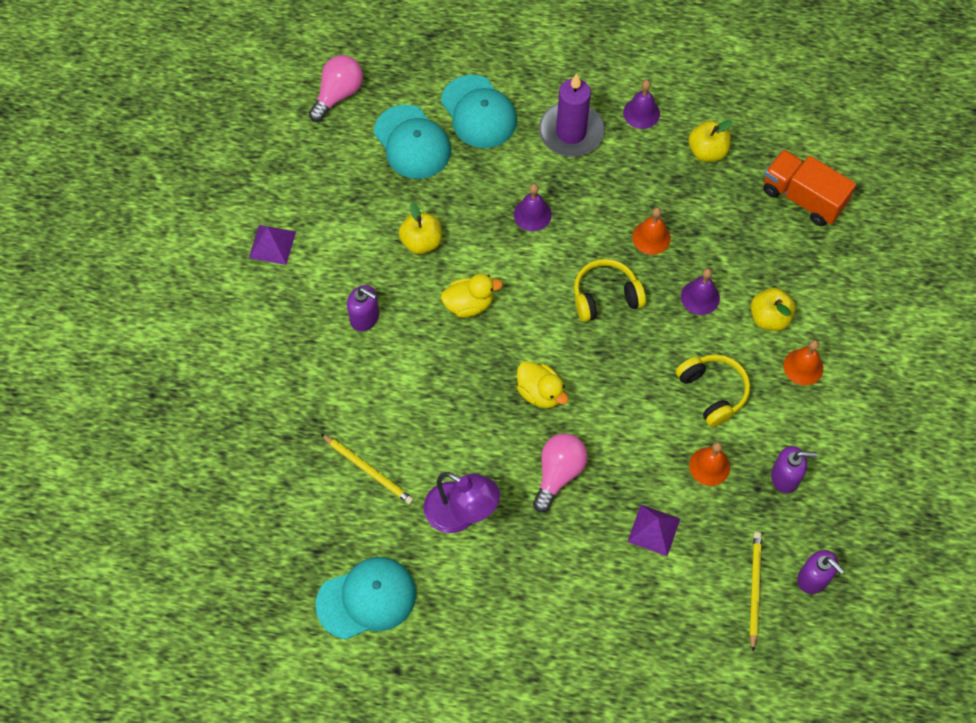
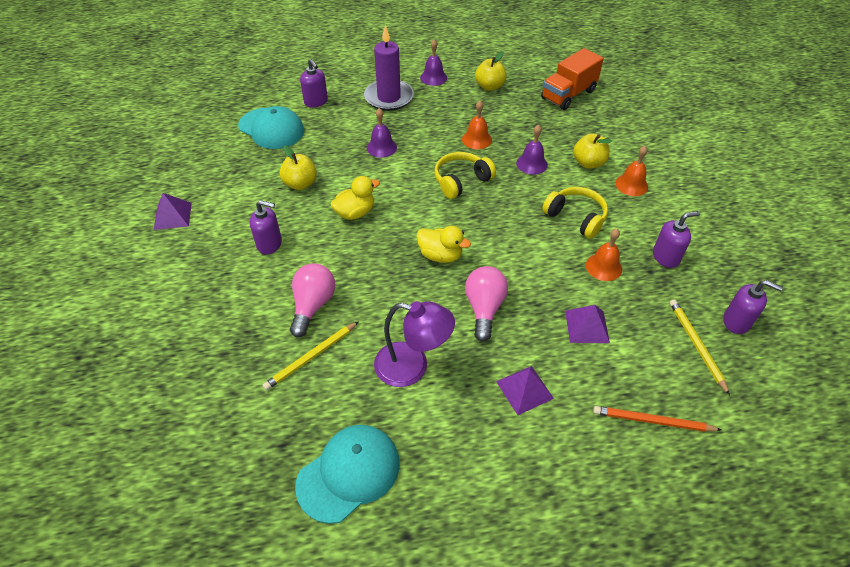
camera: 20 degrees left, 15 degrees down
pink light bulb [309,55,363,122] -> pink light bulb moved to [290,263,335,337]
yellow pencil [321,434,414,504] -> yellow pencil turned 120 degrees clockwise [263,322,358,390]
turquoise cap [441,75,517,148] -> purple soap dispenser [300,59,328,108]
orange truck [763,150,856,226] -> orange truck turned 60 degrees counterclockwise [541,48,604,110]
none -> purple pyramid [496,366,554,415]
none -> orange pencil [593,406,721,432]

